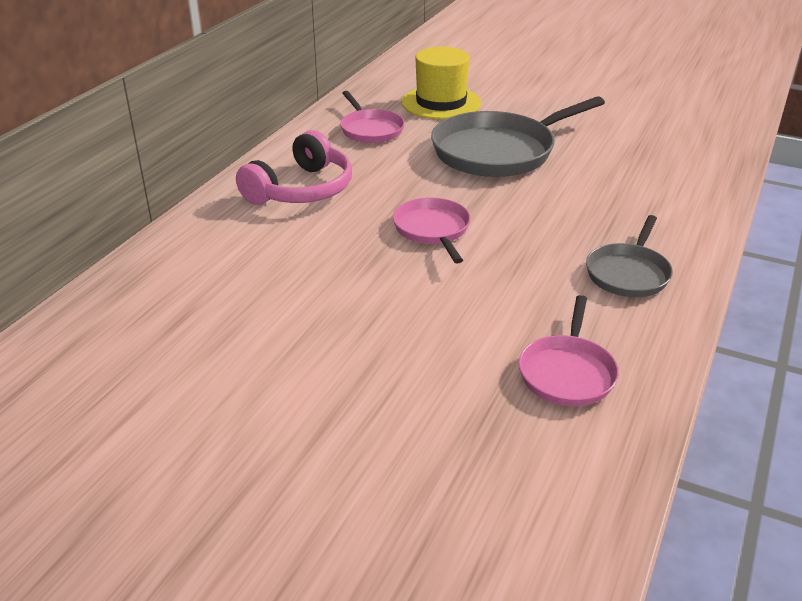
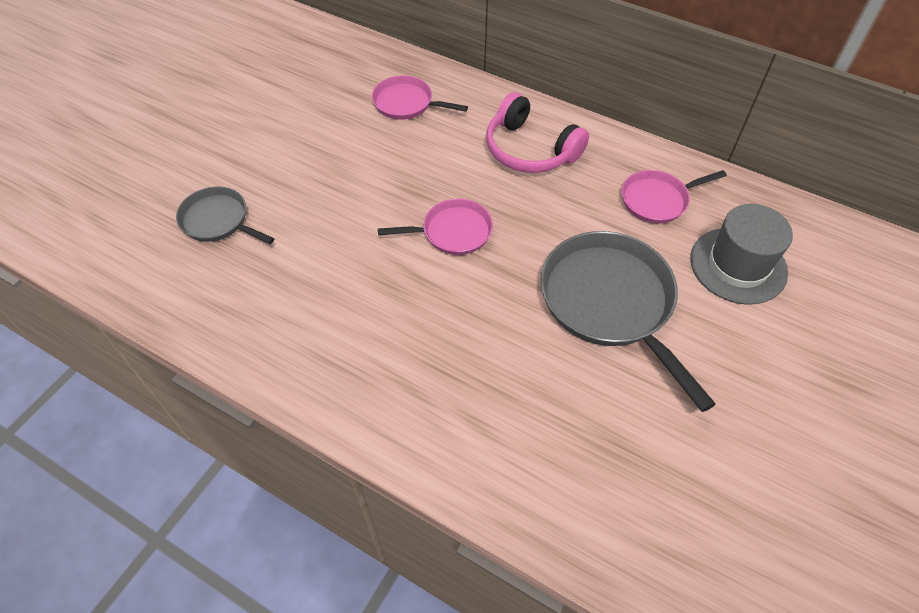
camera: 95 degrees right, 20 degrees up
yellow hat [401,46,481,119] -> grey hat [690,204,793,304]
pink pan [519,295,619,406] -> pink pan moved to [372,75,468,120]
grey pan [586,215,673,297] -> grey pan moved to [176,186,274,244]

